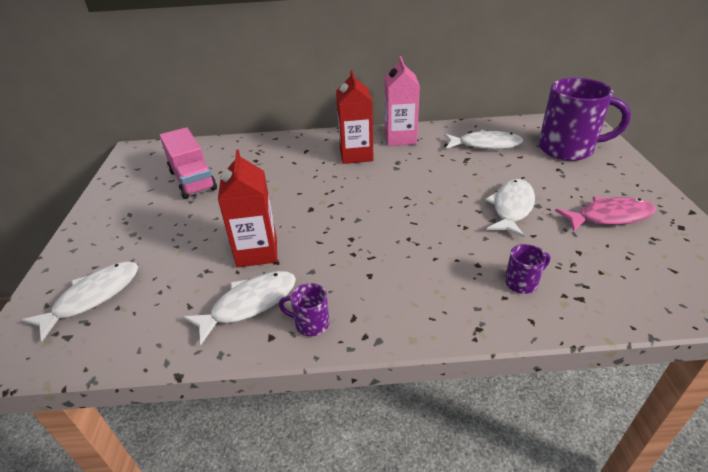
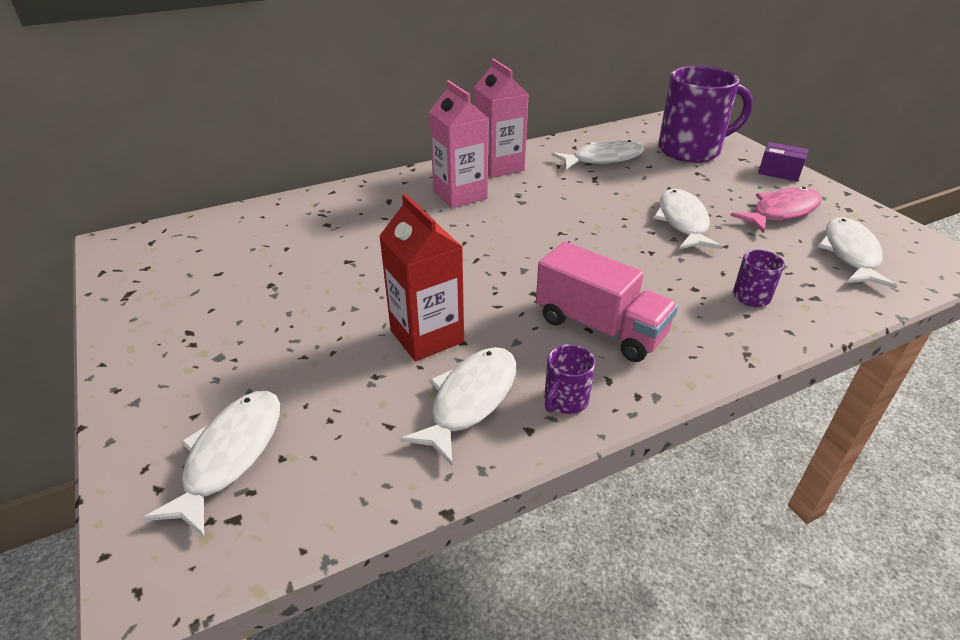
camera: 25 degrees left, 0 degrees up
pink truck [160,127,217,199] -> pink truck moved to [536,242,678,362]
purple mug [279,283,330,336] -> purple mug turned 45 degrees counterclockwise [545,344,595,414]
red carton [336,70,373,164] -> pink carton [429,80,488,208]
none -> purple box [758,142,808,182]
none -> white fish [818,217,897,288]

